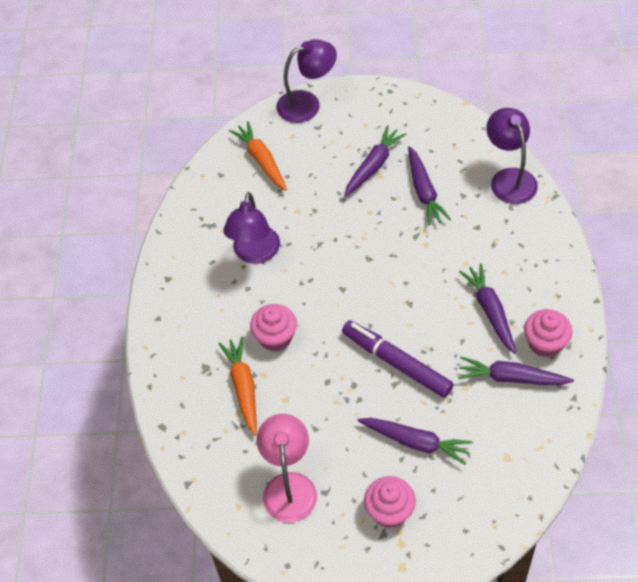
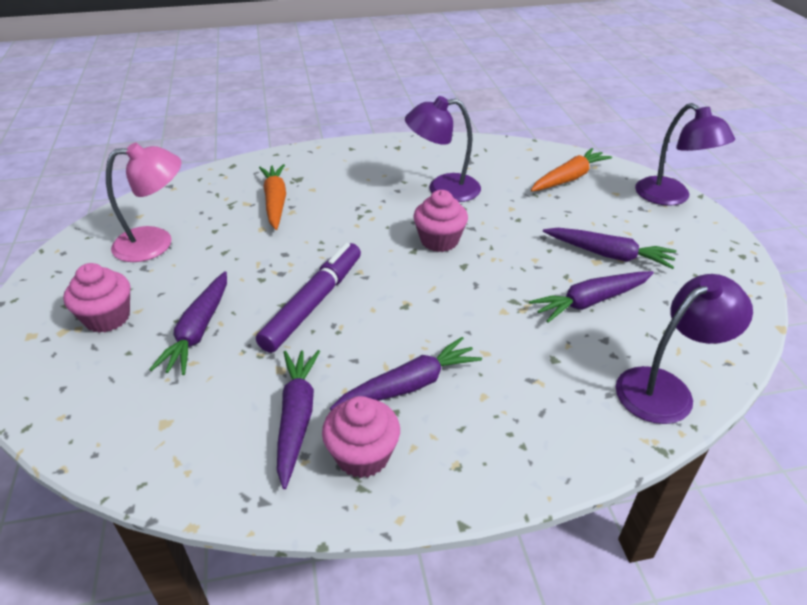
camera: 75 degrees right, 15 degrees down
orange carrot [218,337,257,436] -> orange carrot turned 75 degrees counterclockwise [259,164,286,230]
pink cupcake [250,304,297,352] -> pink cupcake moved to [413,190,468,252]

